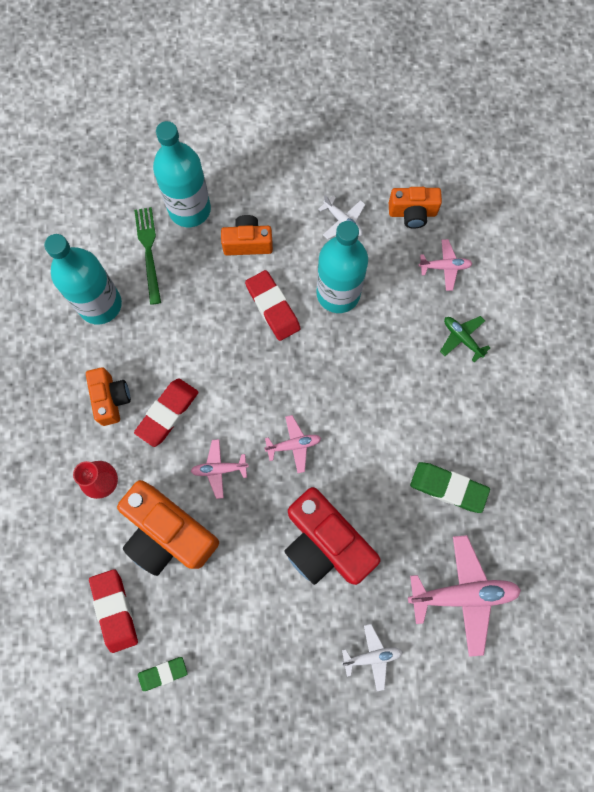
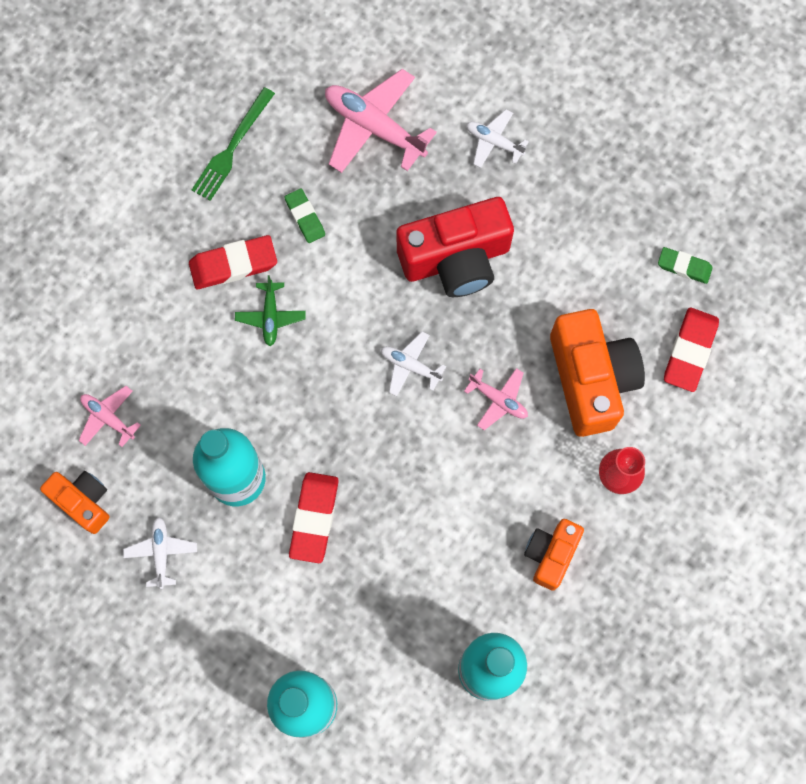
camera: 140 degrees left, 0 degrees up
green fork [134,207,161,305] -> green fork moved to [192,87,275,201]
red eraser [134,378,199,447] -> red eraser moved to [189,235,277,289]
orange camera [221,215,273,256] -> none
pink plane [264,415,321,473] -> white plane [381,332,446,396]
red camera [284,487,381,585] -> red camera turned 75 degrees clockwise [396,197,514,297]
green eraser [410,462,490,513] -> green eraser [285,188,325,243], size x0.62
green plane [440,316,490,362] -> green plane moved to [235,275,305,346]

